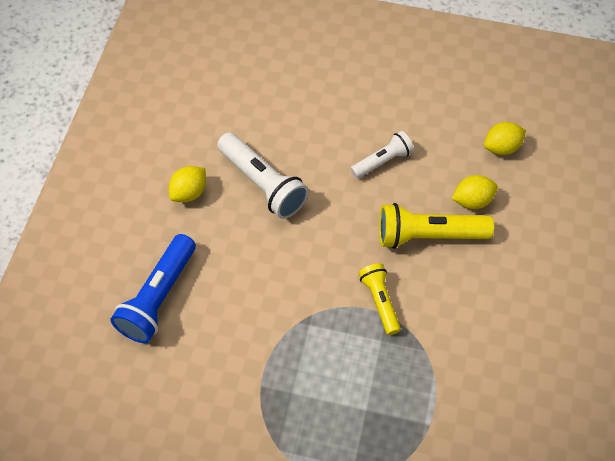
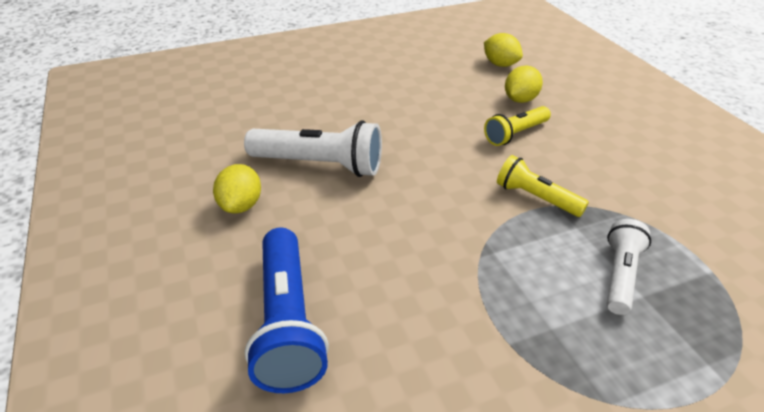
camera: 35 degrees left, 20 degrees down
white flashlight [350,131,414,179] -> white flashlight moved to [607,219,651,315]
yellow flashlight [379,203,494,249] -> yellow flashlight [484,106,551,146], size x0.61
yellow lemon [484,122,526,155] -> yellow lemon turned 75 degrees counterclockwise [484,33,523,67]

